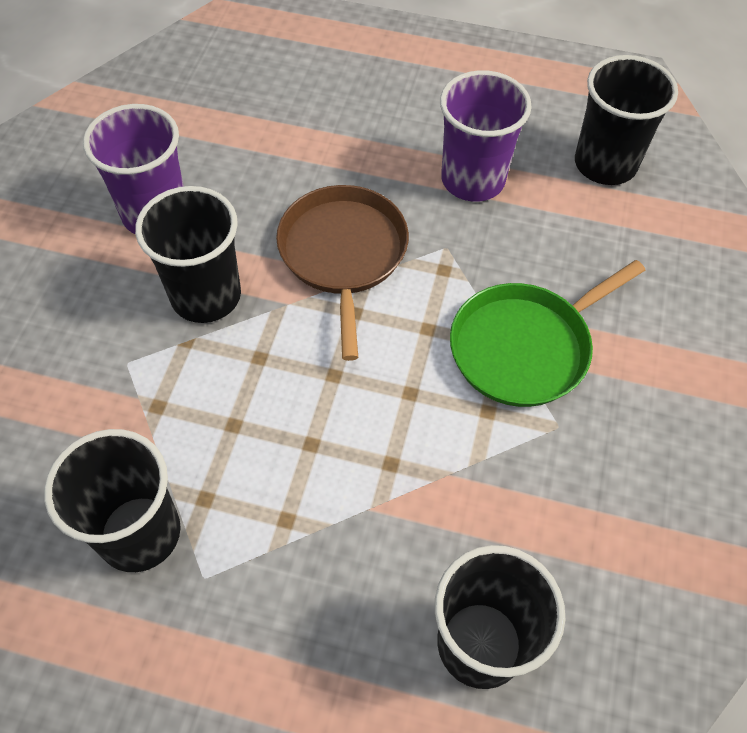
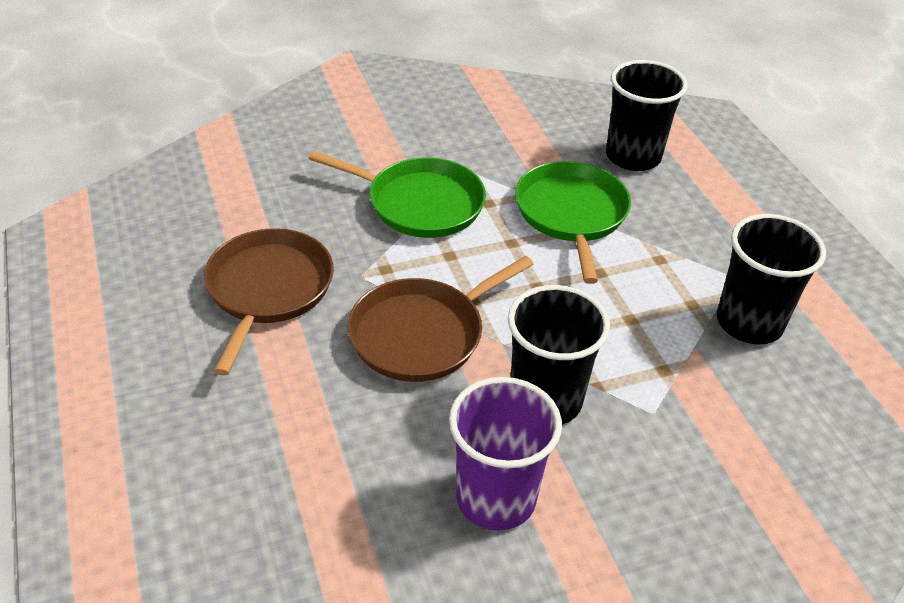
camera: 125 degrees left, 15 degrees down
purple cup [440,70,532,202] -> brown pan [204,228,334,376]
black cup [575,55,678,185] -> none
none -> green pan [515,161,631,284]

